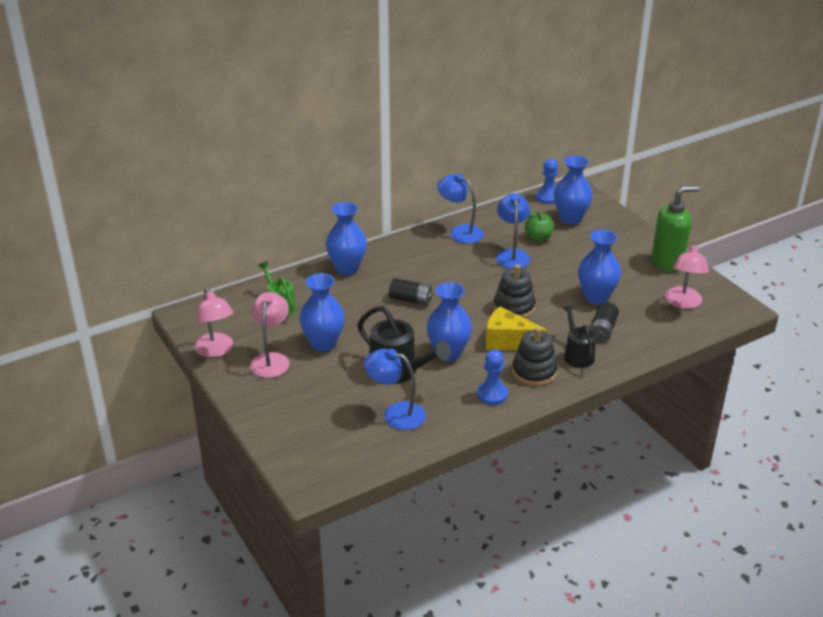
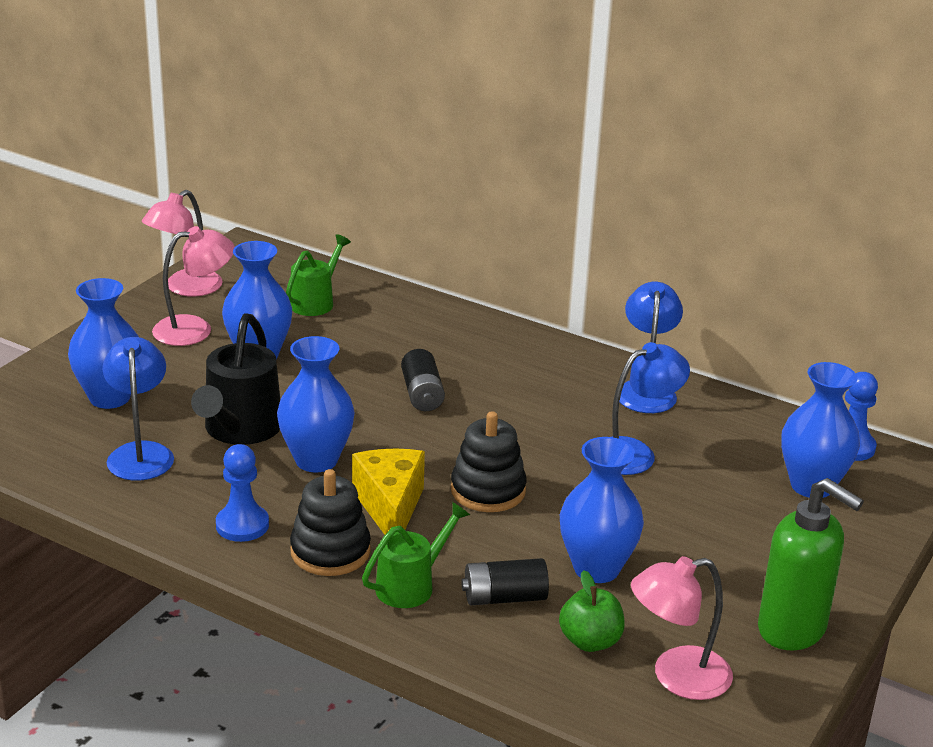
camera: 60 degrees right, 5 degrees down
blue vase [326,202,367,275] -> blue vase moved to [68,278,139,409]
green apple [525,211,554,241] -> green apple moved to [559,570,625,652]
black watering can [563,305,596,368] -> green watering can [362,502,470,608]

